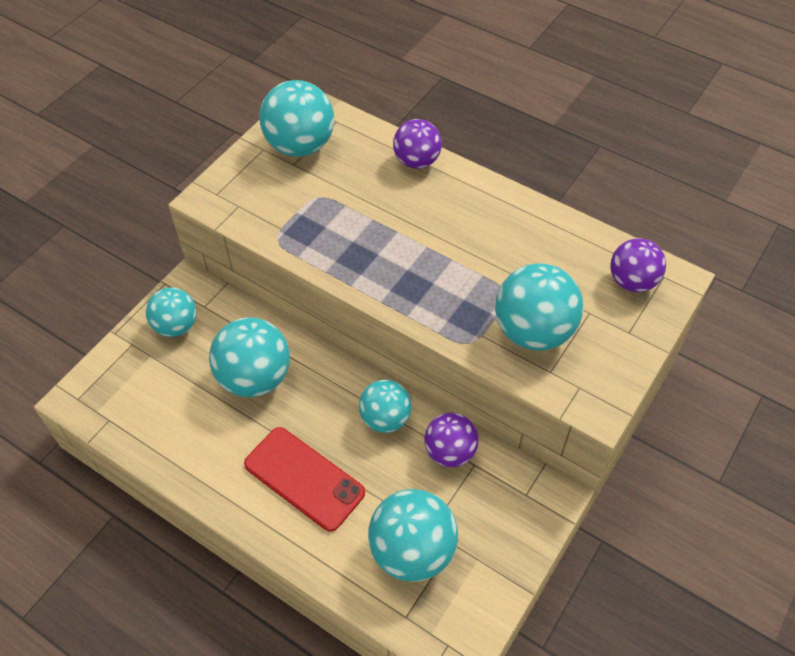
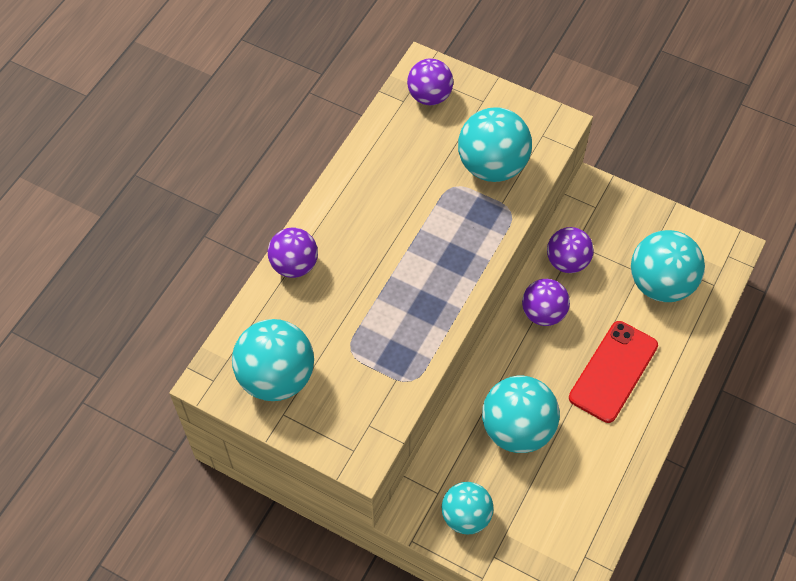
camera: 95 degrees left, 5 degrees up
turquoise ball [359,380,412,433] -> purple ball [522,279,570,326]

